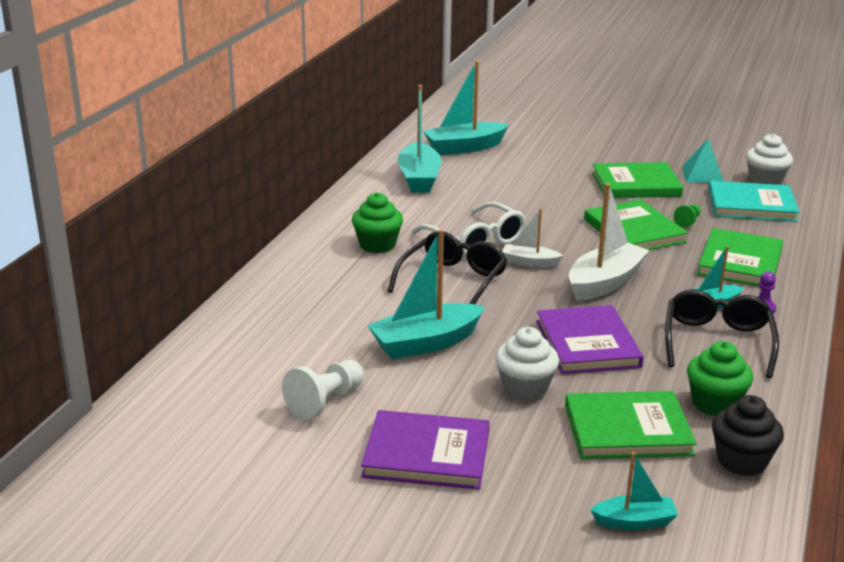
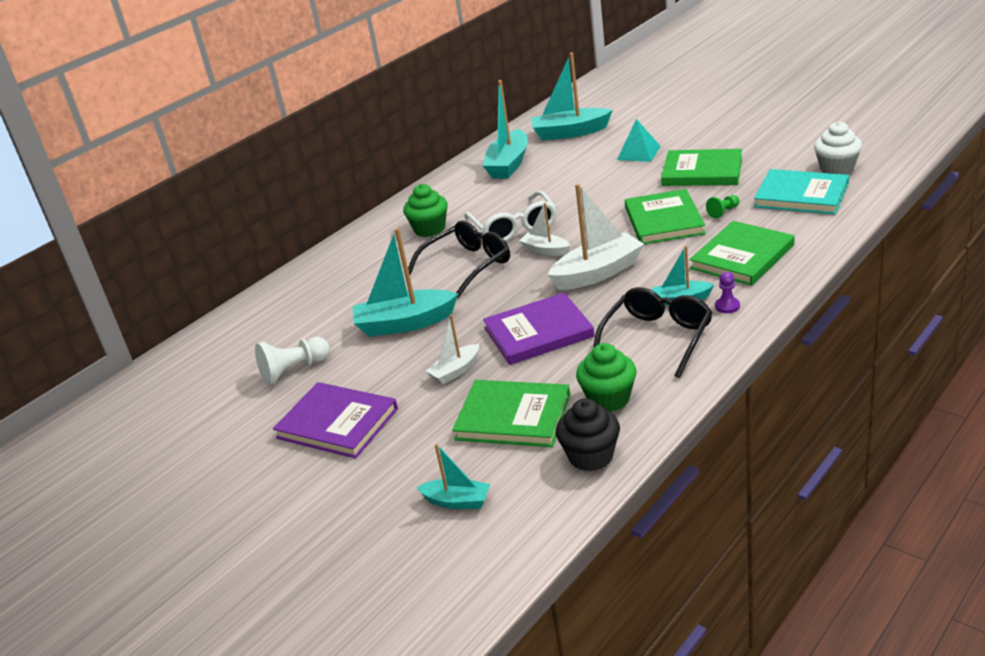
camera: 25 degrees right, 5 degrees up
white cupcake [495,327,559,401] -> white boat [426,315,479,385]
purple book [536,305,643,374] -> purple book turned 60 degrees clockwise [483,293,594,365]
turquoise pyramid [682,139,724,183] -> turquoise pyramid moved to [617,119,661,162]

